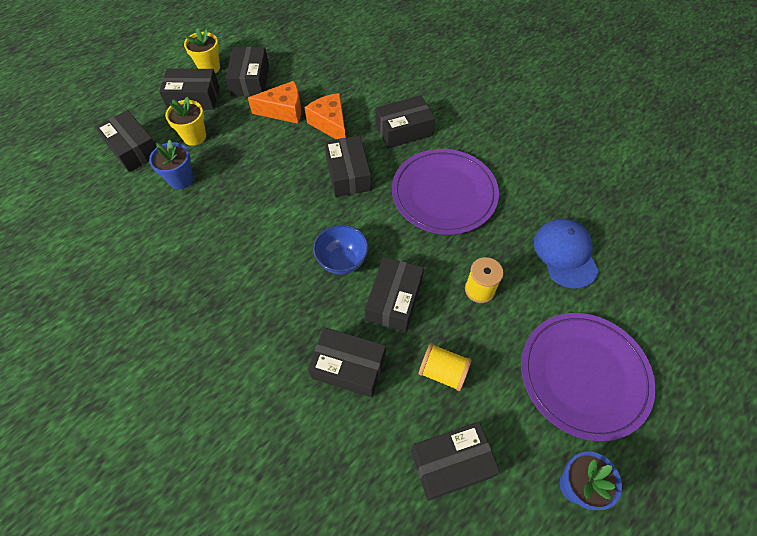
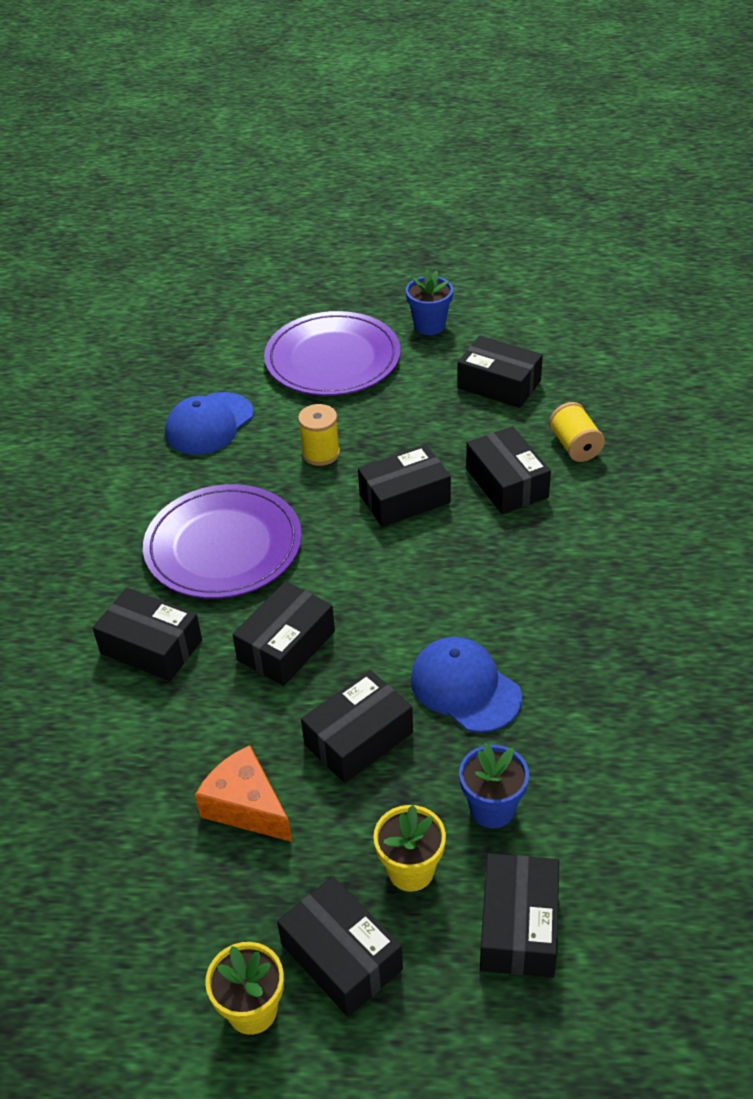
camera: 130 degrees left, 15 degrees down
black box [226,47,269,97] -> black box moved to [301,670,413,783]
orange cheese [305,93,346,139] -> none
blue bowl [313,225,368,275] -> none
yellow spool [419,343,472,391] -> yellow spool moved to [549,402,605,462]
none -> blue cap [410,637,522,733]

